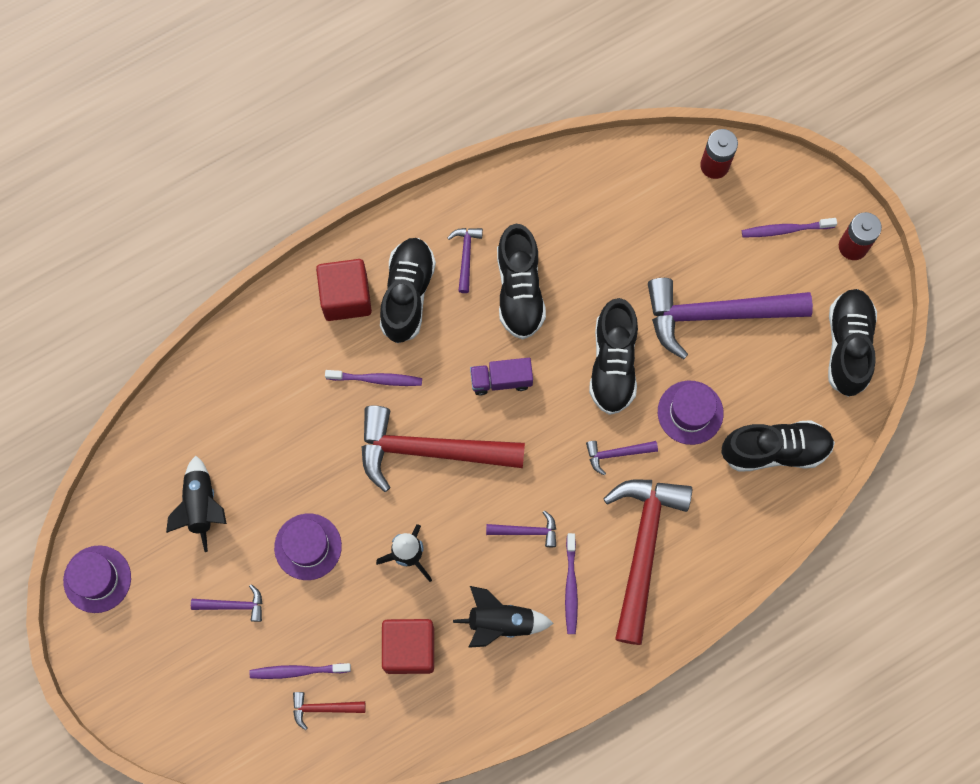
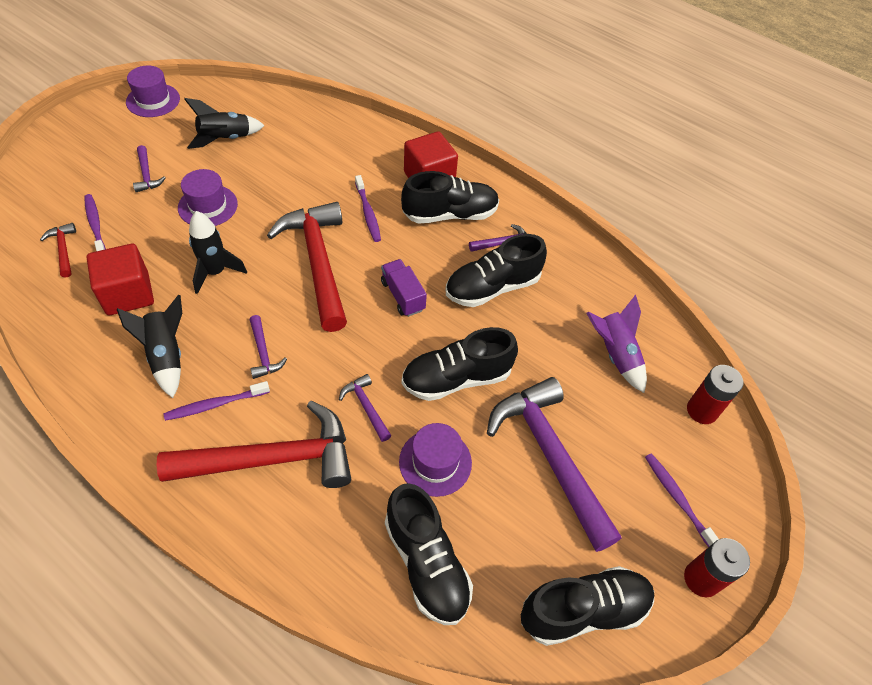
camera: 65 degrees right, 20 degrees down
none -> purple rocket [586,295,647,393]

